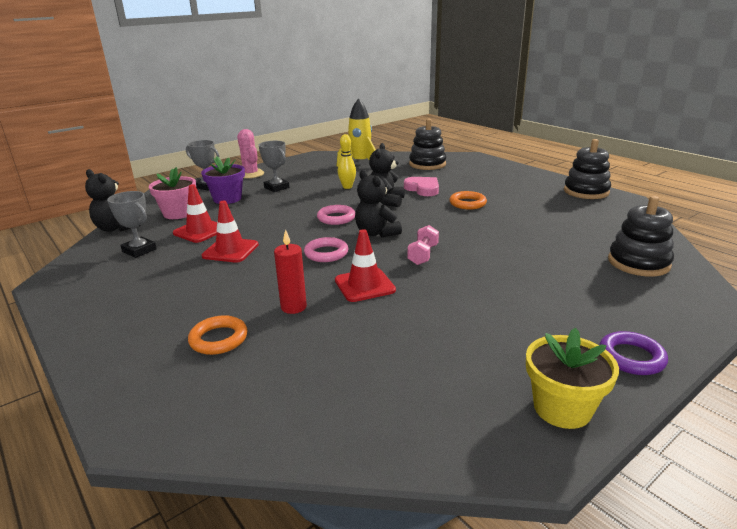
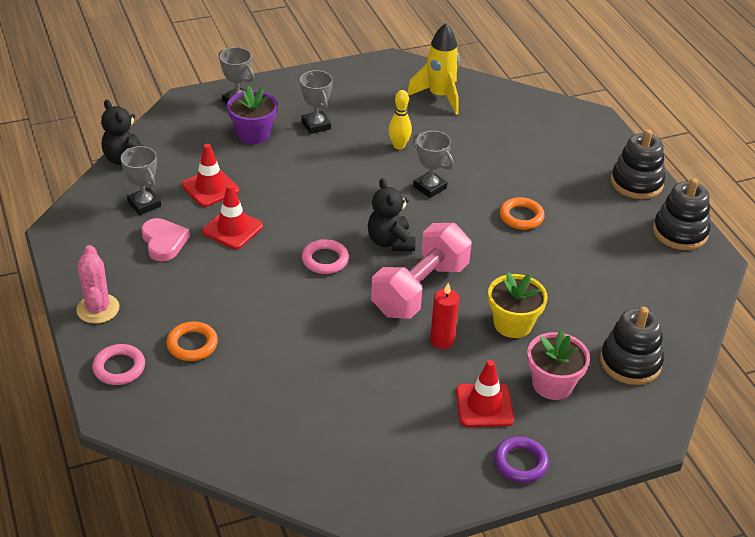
camera: 15 degrees right, 15 degrees up
pink flower pot [149,167,196,219] -> pink flower pot moved to [527,330,590,400]
pink cactus [237,129,264,178] -> pink cactus moved to [76,245,119,324]
red candle [274,229,307,314] -> red candle moved to [430,283,459,349]
pink ring [317,205,355,225] -> pink ring moved to [92,344,145,385]
red traffic cone [335,229,396,302] -> red traffic cone moved to [456,360,514,427]
black teddy bear [369,143,404,207] -> grey trophy [413,131,454,198]
pink heart [404,177,439,196] -> pink heart moved to [142,218,190,261]
pink dumbbell [407,225,439,265] -> pink dumbbell [371,223,472,319], size x2.15
black stacking toy [409,119,446,170] -> black stacking toy moved to [611,129,665,199]
yellow flower pot [526,328,619,429] -> yellow flower pot moved to [488,272,548,338]

